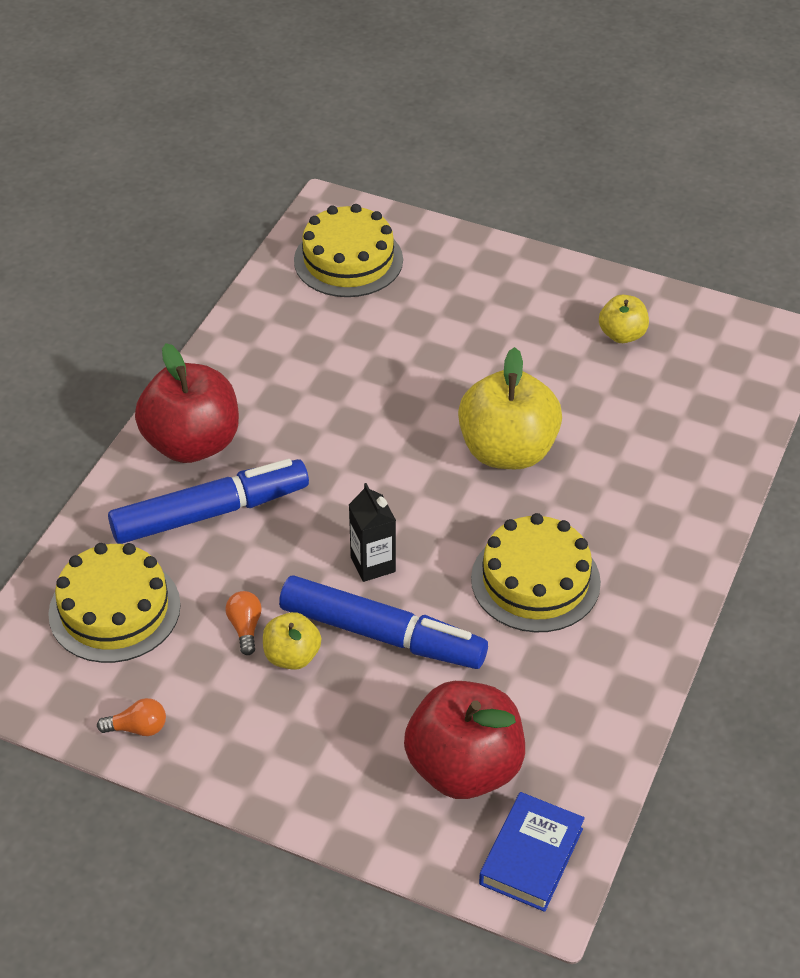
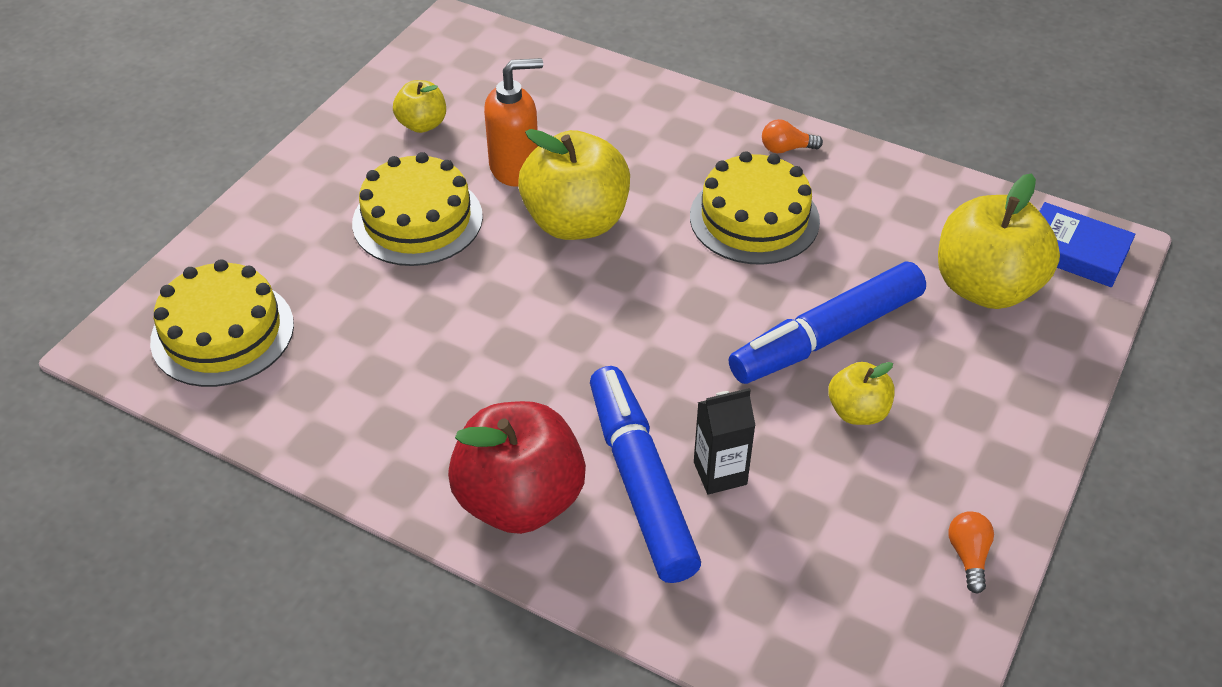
camera: 85 degrees left, 0 degrees up
yellow cake [48,543,181,663] -> yellow cake moved to [352,152,483,266]
orange light bulb [225,591,262,655] -> orange light bulb moved to [762,119,823,153]
blue marker [279,575,488,669] -> blue marker turned 150 degrees counterclockwise [729,262,926,384]
black carton [349,483,396,582] -> black carton moved to [694,388,756,495]
red apple [404,681,525,799] -> yellow apple [938,173,1060,309]
none -> orange soap dispenser [484,58,543,187]

